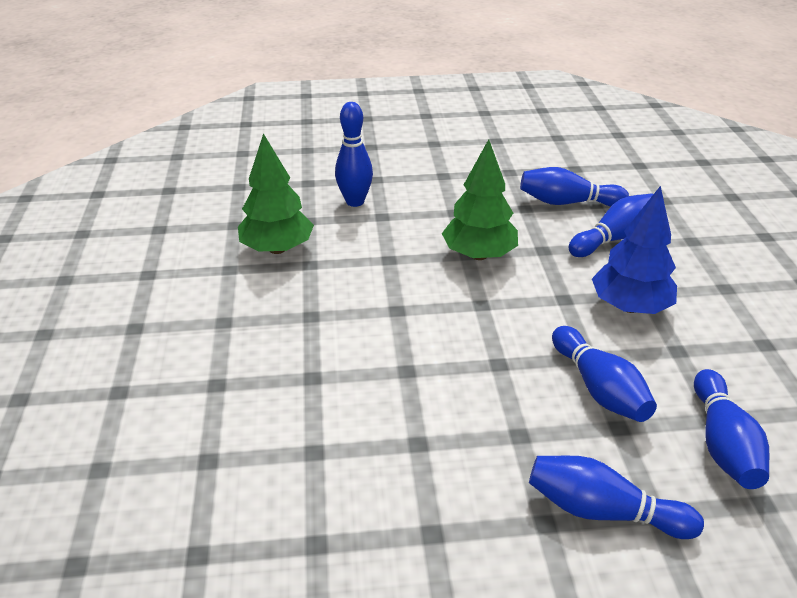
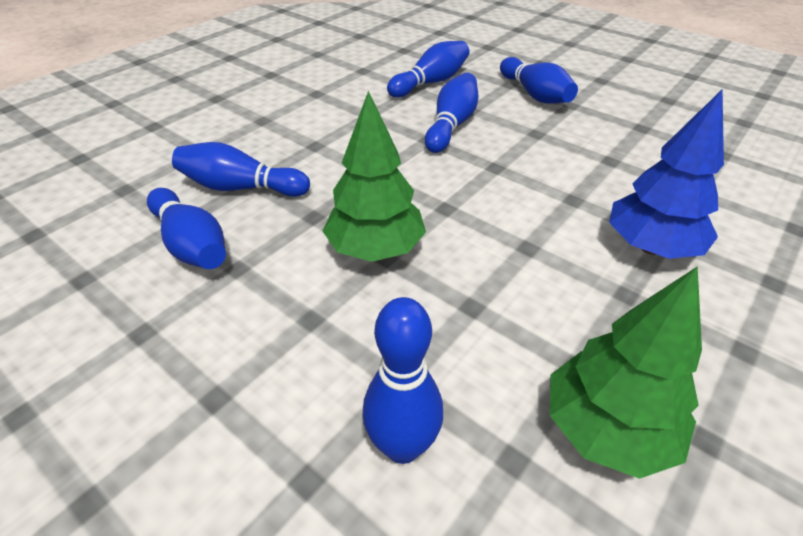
camera: 135 degrees left, 5 degrees up
blue tree [592,186,677,314] -> blue tree moved to [609,90,724,259]

